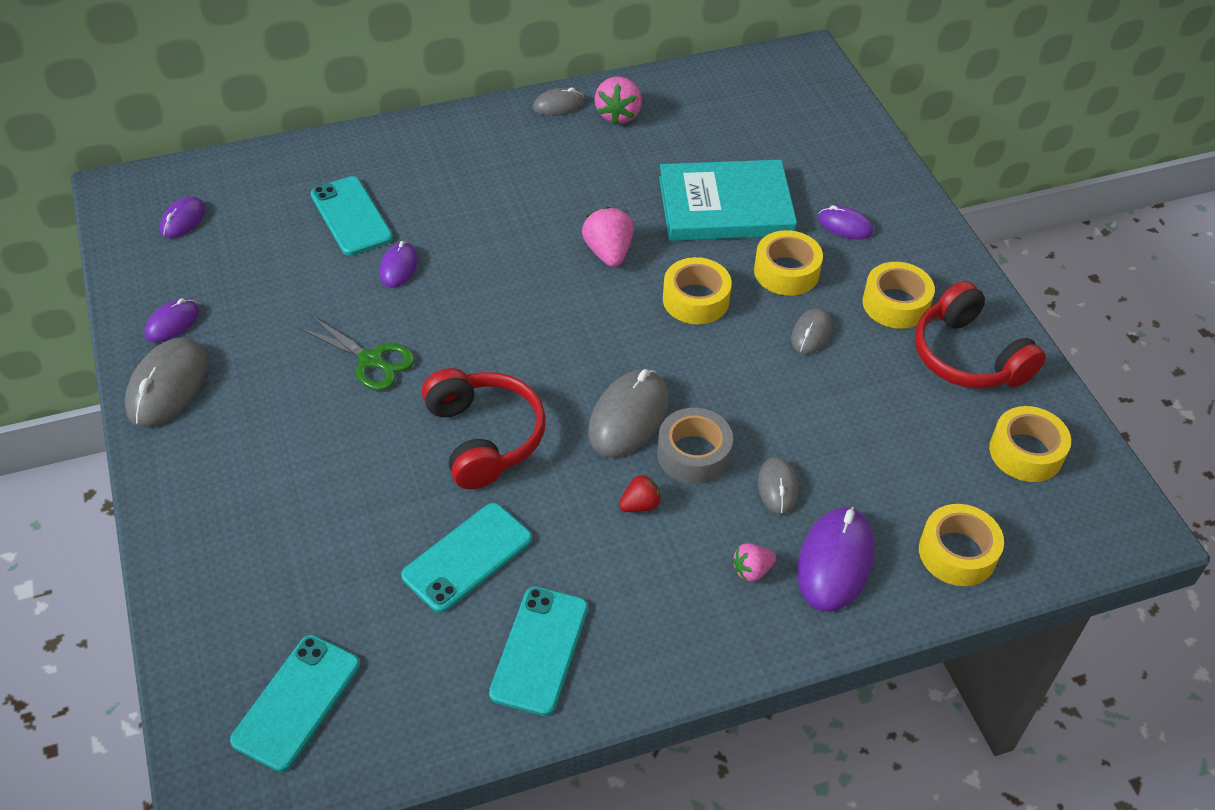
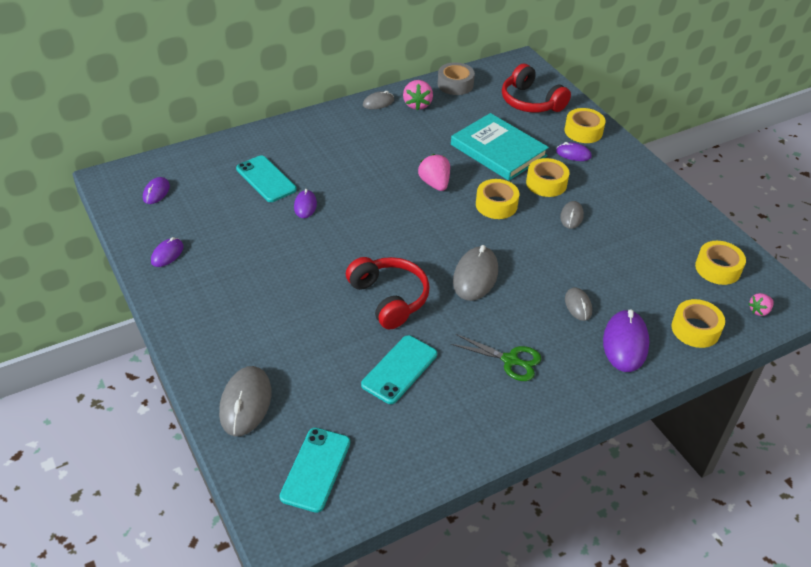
camera: 10 degrees left, 5 degrees down
grey mouse [125,337,208,427] -> grey mouse moved to [219,366,271,436]
green scissors [299,316,415,391] -> green scissors moved to [451,334,541,381]
turquoise phone [489,586,588,716] -> none
red strawberry [619,474,662,512] -> none
grey tape [657,408,733,484] -> grey tape moved to [438,62,475,95]
turquoise book [659,160,797,241] -> turquoise book turned 60 degrees clockwise [451,113,549,181]
pink strawberry [732,543,776,582] -> pink strawberry moved to [749,293,774,316]
yellow tape [863,262,935,329] -> yellow tape moved to [565,108,606,143]
red headphones [915,281,1046,389] -> red headphones moved to [502,64,571,112]

